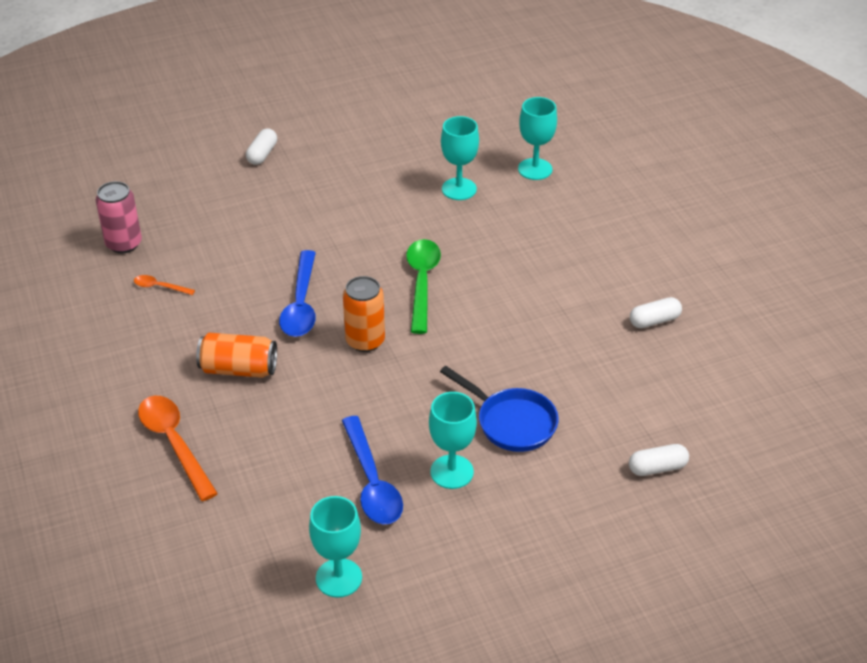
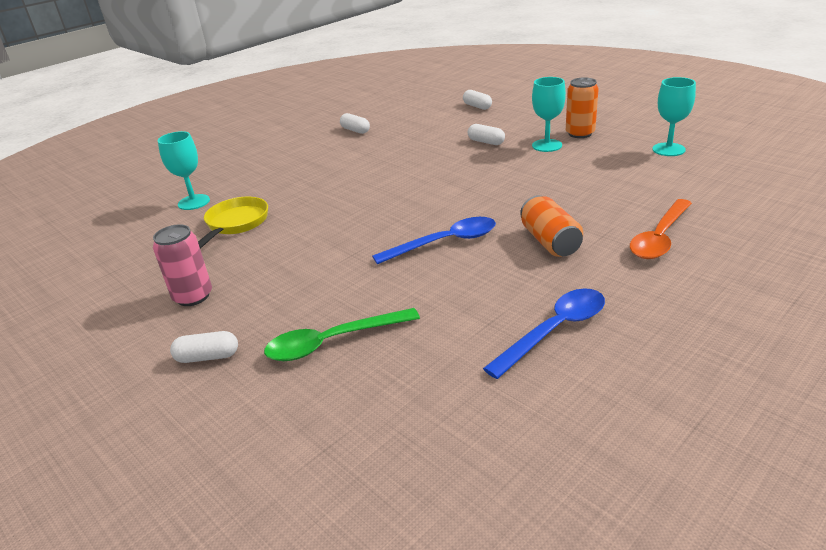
camera: 110 degrees left, 10 degrees down
pink can [96,181,142,253] -> pink can moved to [153,224,212,306]
orange spoon [134,275,195,295] -> none
blue spoon [342,416,403,524] -> blue spoon moved to [483,288,605,379]
orange can [343,276,385,352] -> orange can moved to [566,77,599,138]
green spoon [406,239,441,334] -> green spoon moved to [264,308,420,361]
blue pan [440,366,559,452] -> white capsule [468,124,505,145]
turquoise goblet [441,116,479,200] -> yellow pan [198,197,268,249]

